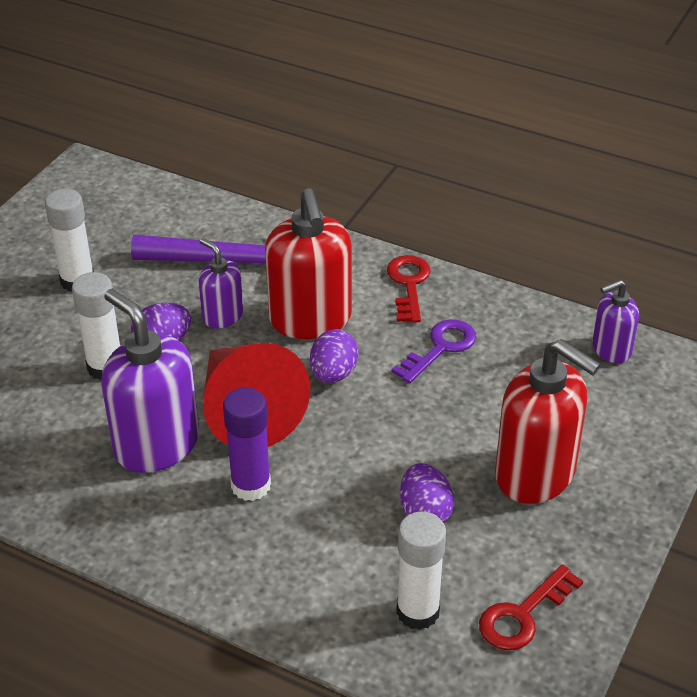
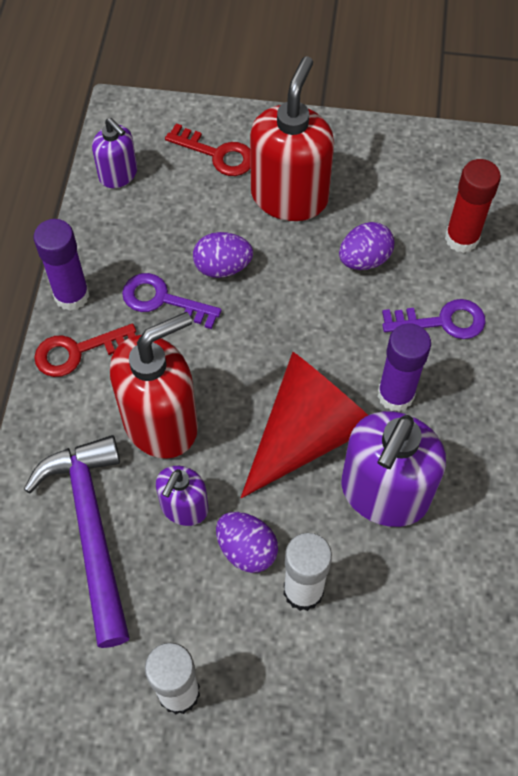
camera: 110 degrees left, 20 degrees up
purple egg [310,329,359,383] -> purple egg moved to [193,232,253,278]
white glue stick [396,511,446,630] -> red glue stick [445,159,501,253]
red key [479,564,583,650] -> red key moved to [165,123,251,176]
none -> purple glue stick [34,219,89,311]
none -> purple key [382,299,485,339]

